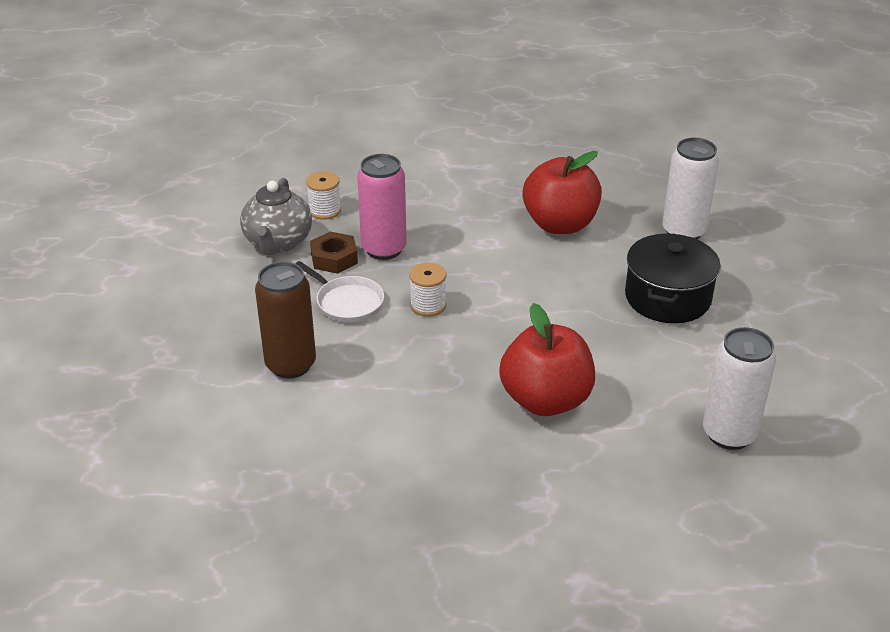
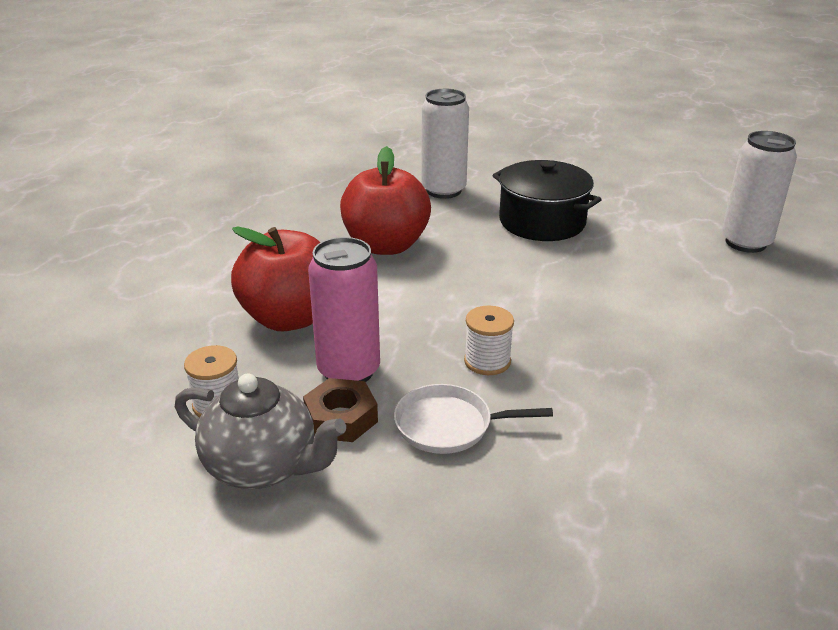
camera: 70 degrees left, 5 degrees down
brown can [255,262,316,378] -> none
white pan [296,261,384,322] -> white pan turned 150 degrees counterclockwise [394,384,553,454]
red apple [499,303,595,416] -> red apple moved to [231,226,321,331]

